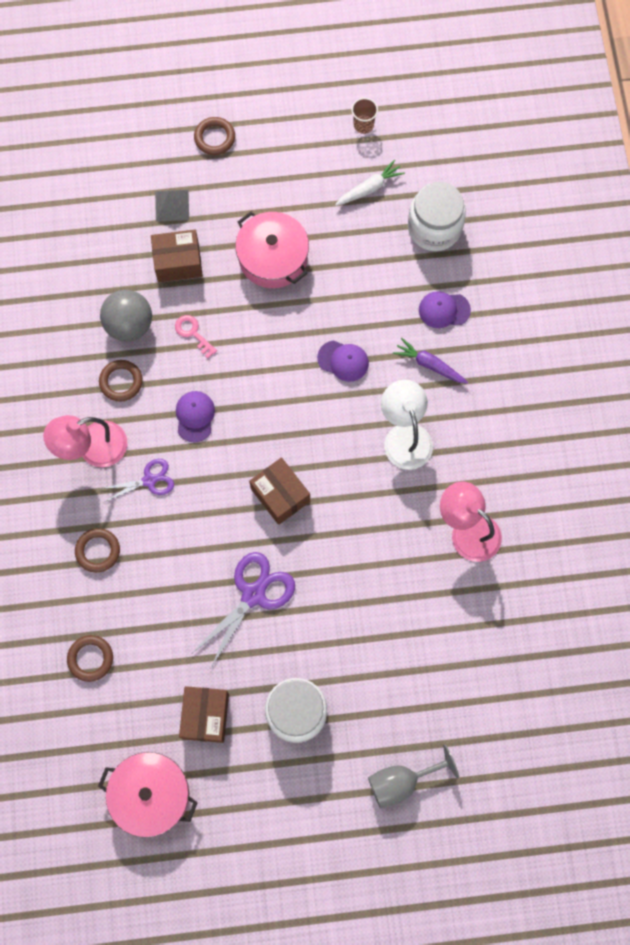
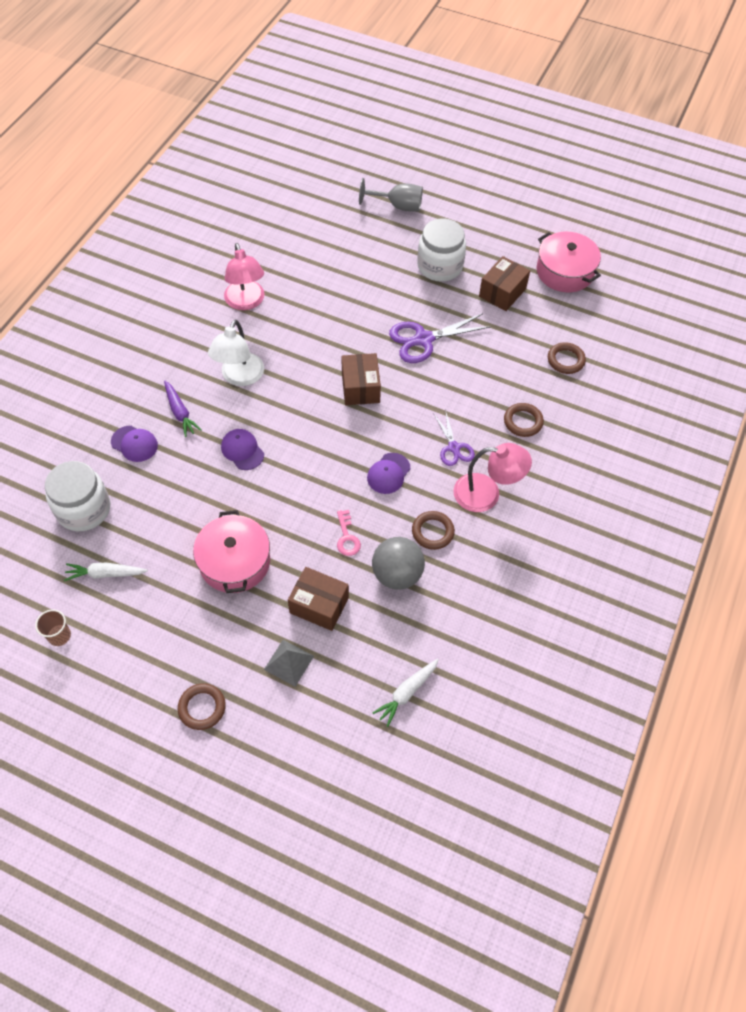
camera: 150 degrees left, 15 degrees down
purple scissors [100,459,174,502] -> purple scissors turned 120 degrees counterclockwise [433,413,475,466]
none -> white carrot [373,659,439,727]

